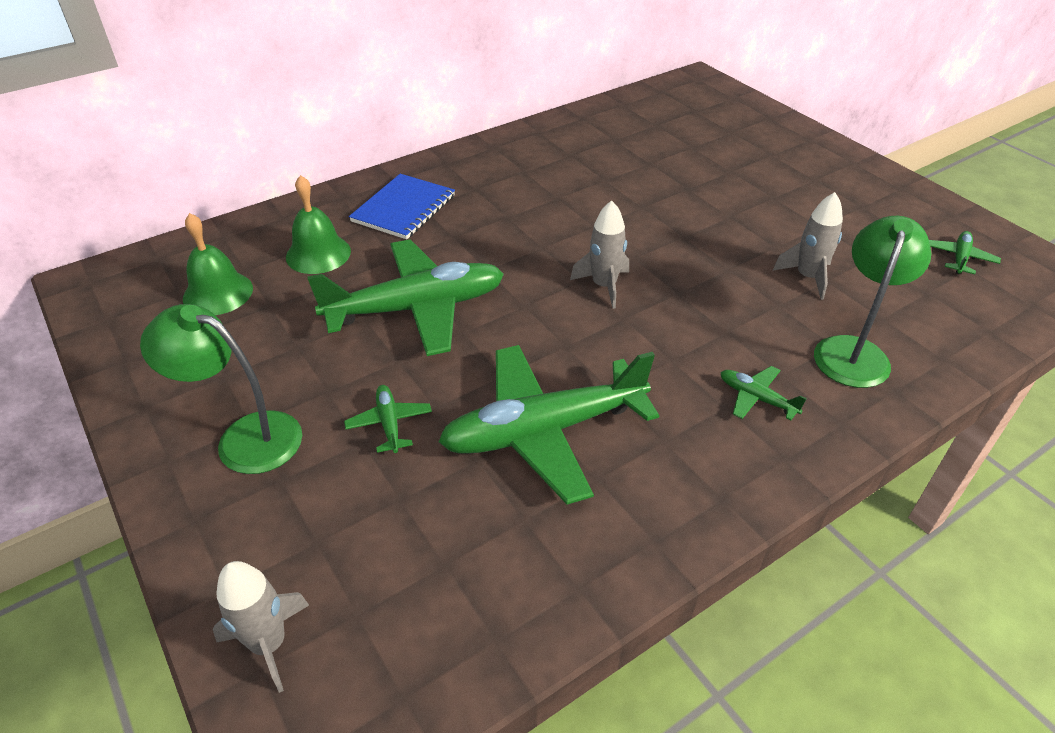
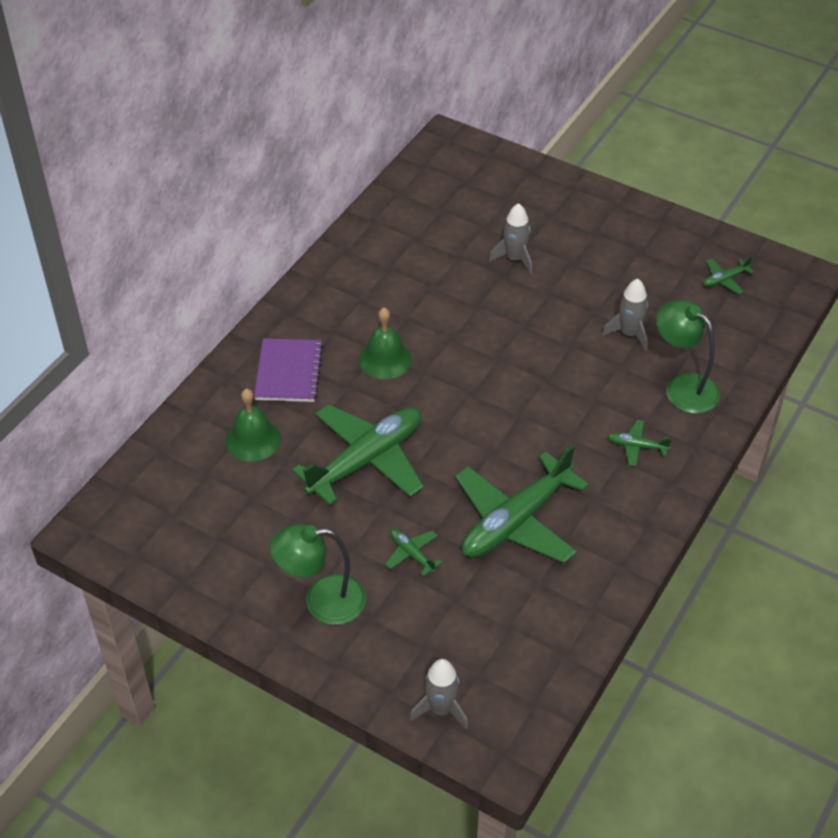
camera: 25 degrees left, 5 degrees up
green bell [183,213,253,315] -> green bell moved to [359,308,412,379]
blue notebook [349,174,455,239] -> purple notebook [254,338,323,402]
grey rocket [570,200,629,309] -> grey rocket moved to [489,203,532,274]
green lamp [814,216,931,388] -> green lamp turned 45 degrees counterclockwise [656,300,720,414]
green plane [929,231,1001,274] -> green plane turned 120 degrees counterclockwise [703,257,754,294]

